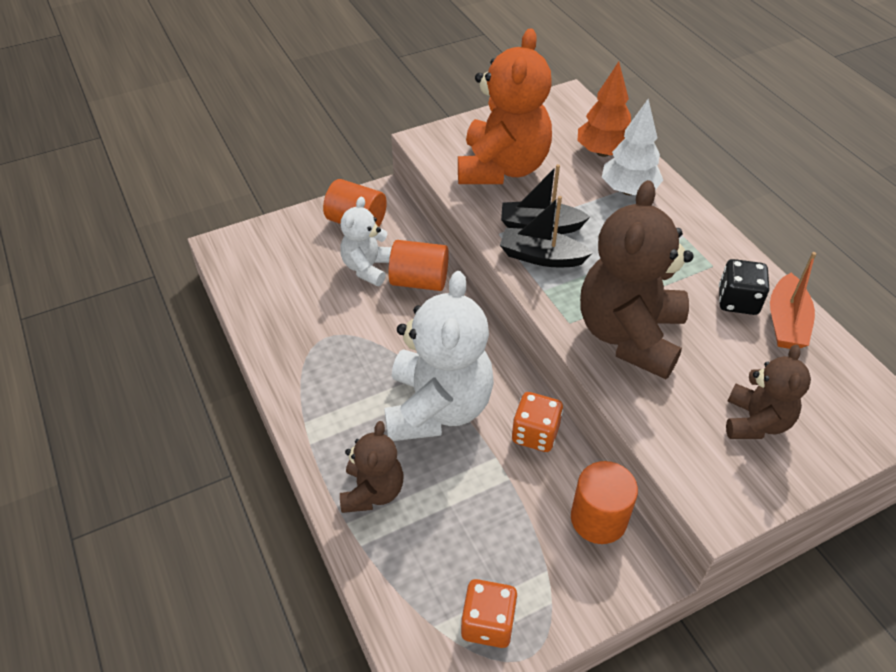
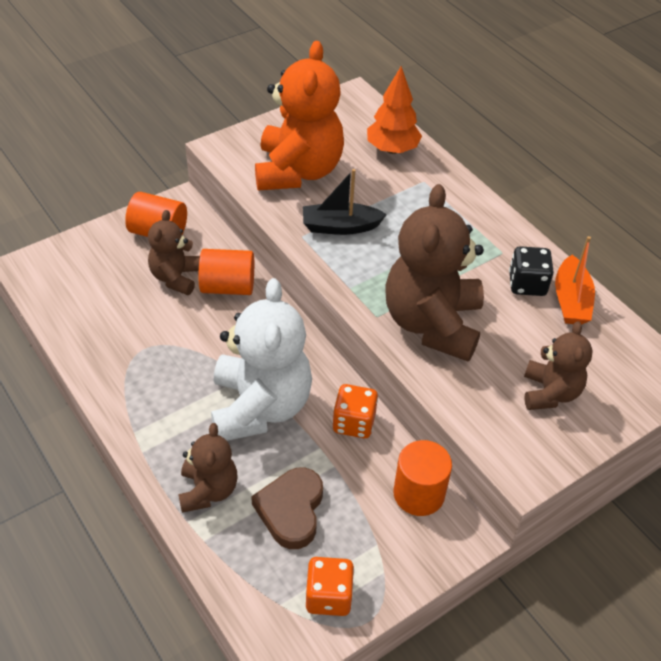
camera: 10 degrees left, 0 degrees up
white teddy bear [340,197,392,286] -> brown teddy bear [148,210,200,295]
black boat [500,196,593,267] -> none
white tree [602,99,663,195] -> none
none -> brown heart [251,467,323,549]

